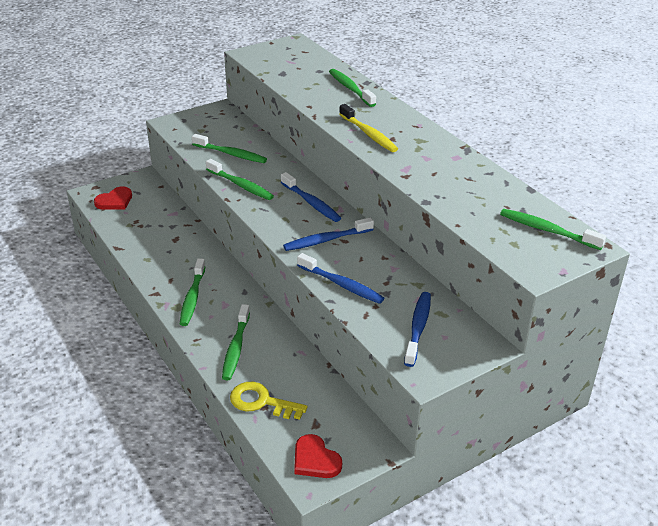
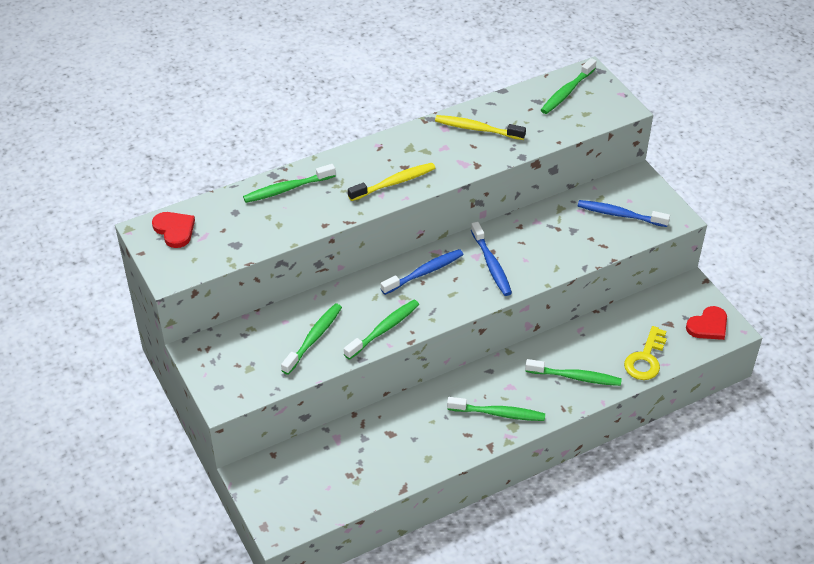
camera: 85 degrees left, 10 degrees up
red heart [94,186,132,210] -> red heart moved to [152,212,195,248]
blue toothbrush [297,253,384,304] -> none
none -> yellow toothbrush [435,115,526,140]

